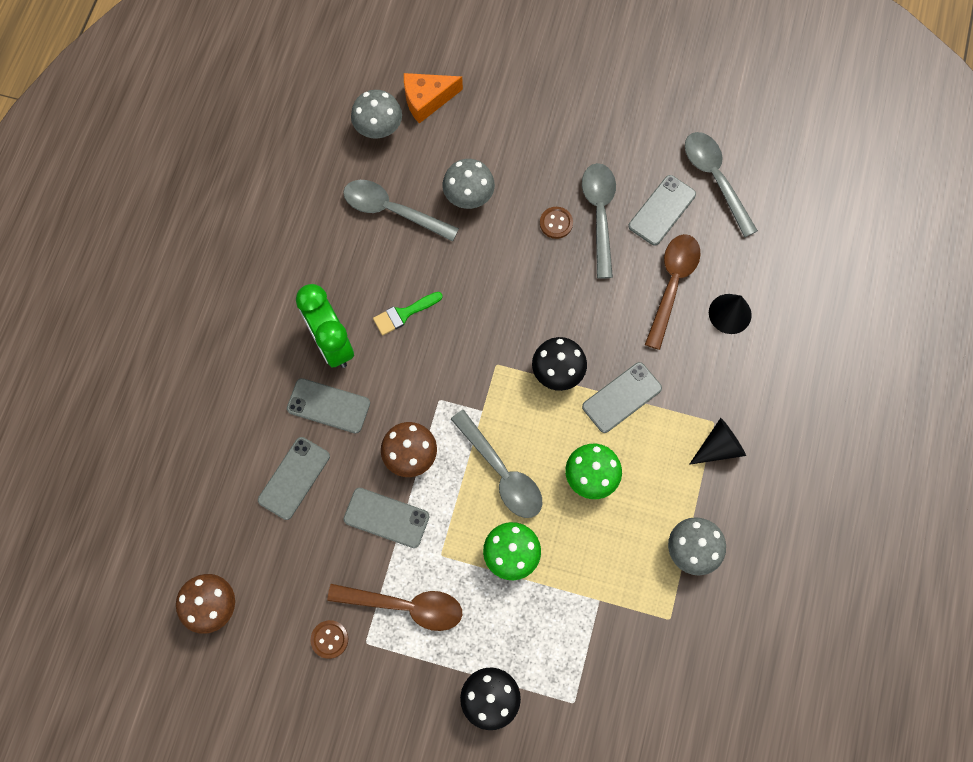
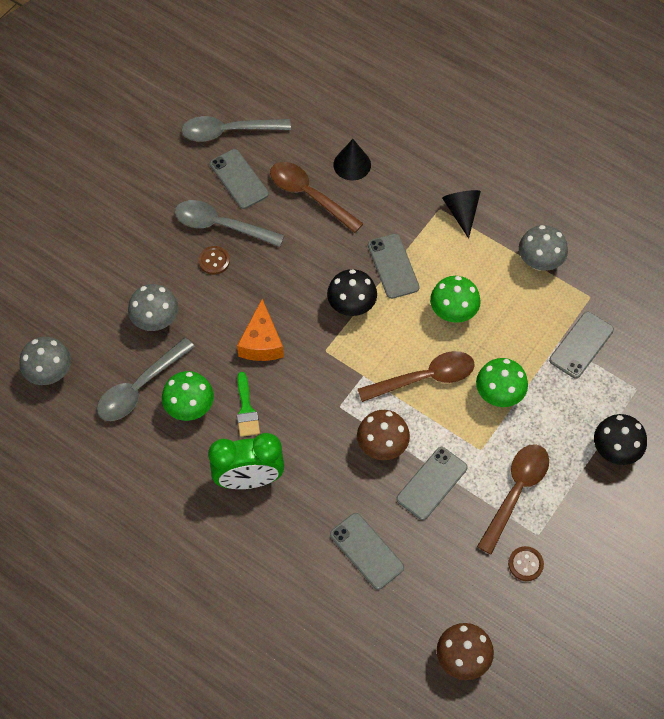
camera: 70 degrees left, 10 degrees down
grey phone [287,378,370,433] -> grey phone moved to [549,312,614,379]
orange cheese [404,73,463,124] -> orange cheese moved to [237,299,284,361]
grey spoon [451,410,542,518] -> brown spoon [358,351,475,402]
none -> green mushroom [162,371,214,421]

